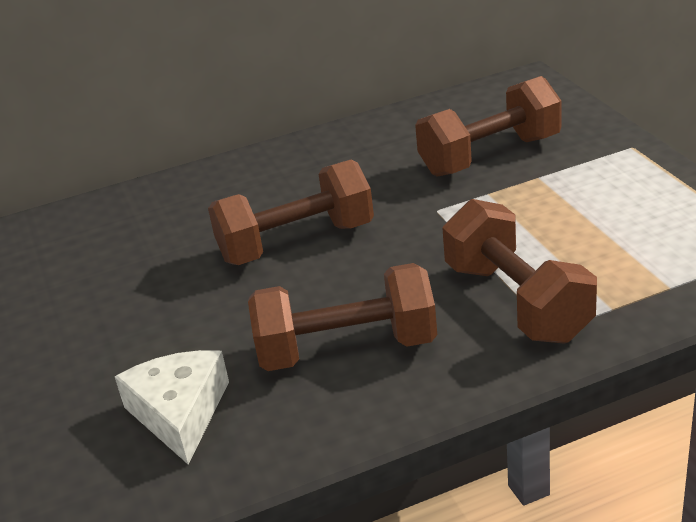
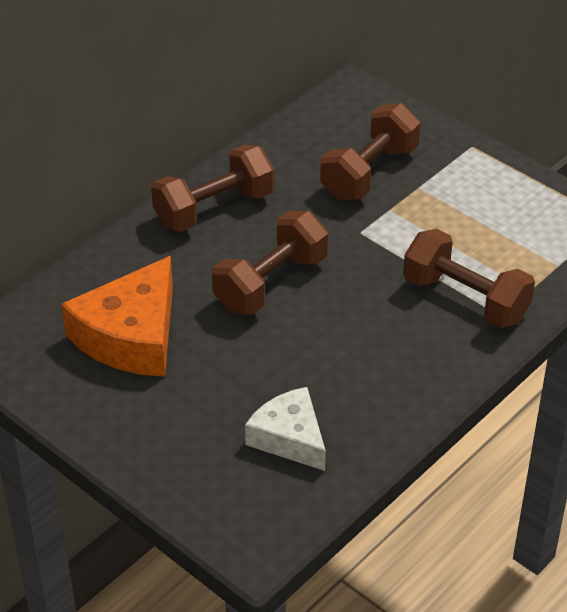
camera: 30 degrees left, 10 degrees up
brown dumbbell [248,263,437,371] -> brown dumbbell moved to [151,144,274,232]
none -> orange cheese [61,256,173,377]

